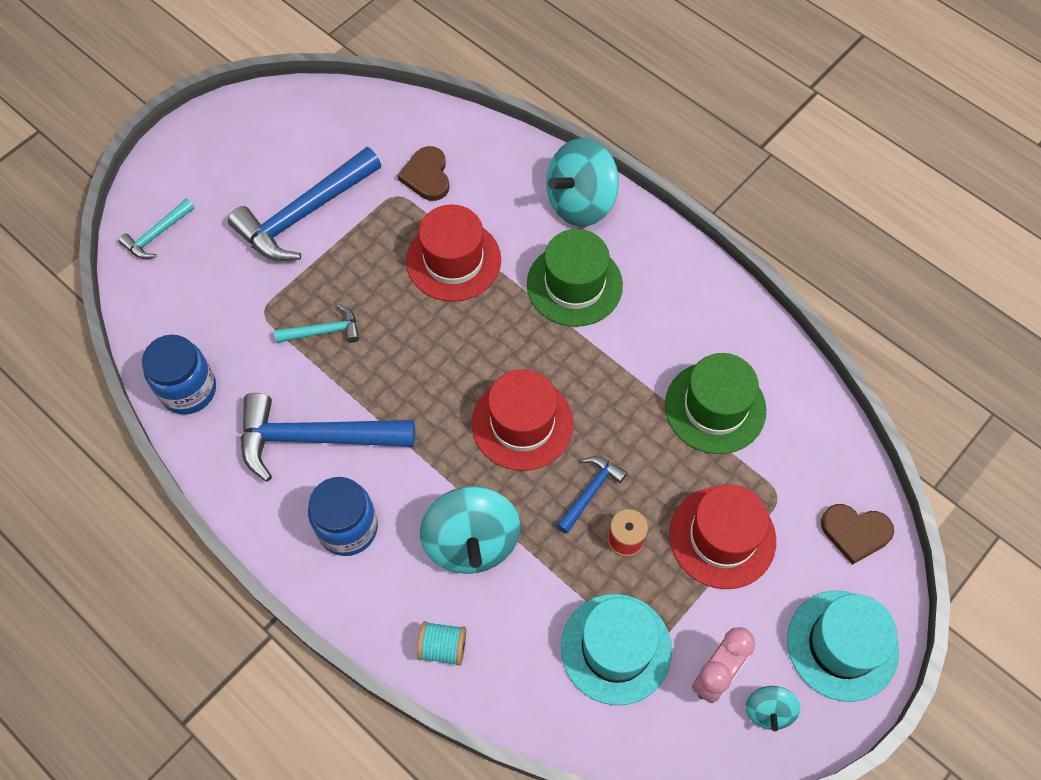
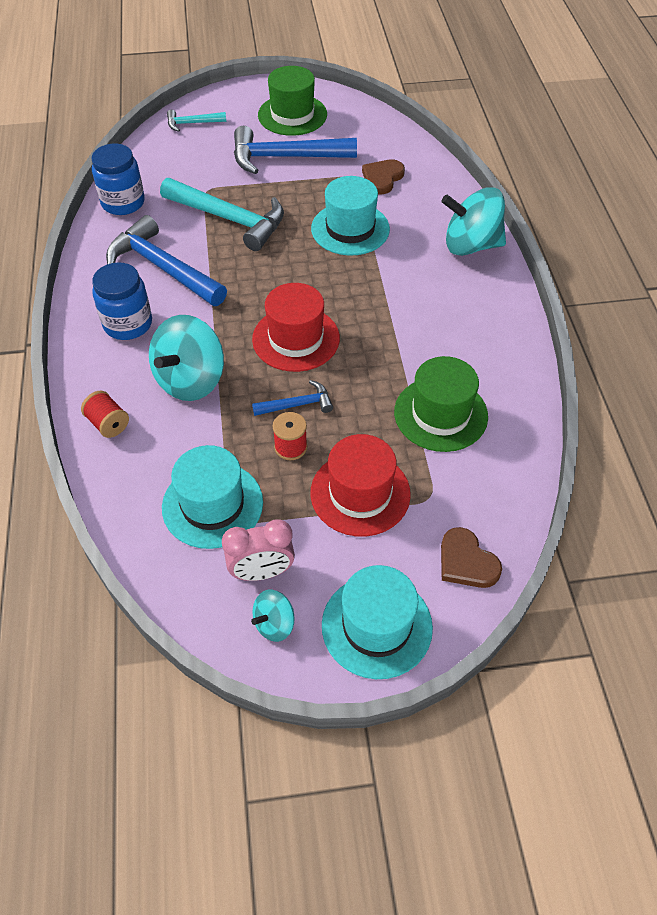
camera: 40 degrees right, 10 degrees down
turquoise hammer [274,304,359,343] -> turquoise hammer [160,178,284,251], size x2.02
red hat [406,205,501,302] -> turquoise hat [311,176,390,255]
turquoise spool [417,621,466,666] -> red spool [81,390,129,438]
green hat [527,229,623,327] -> green hat moved to [258,66,327,136]

